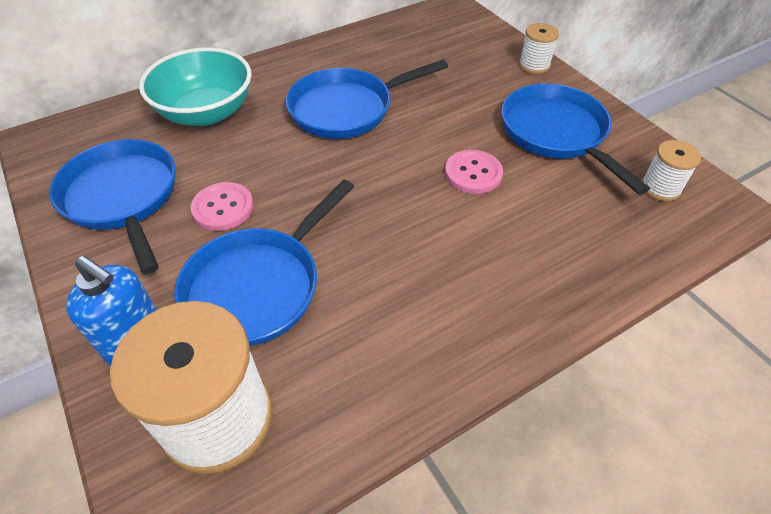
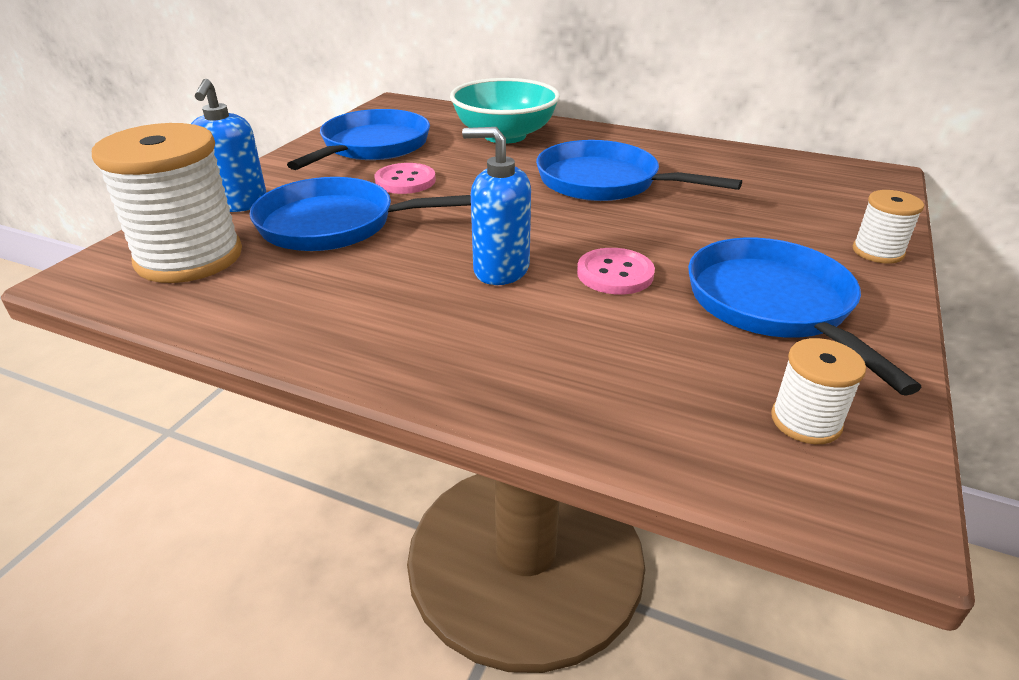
camera: 55 degrees right, 15 degrees down
blue pan [501,84,650,195] -> blue pan turned 45 degrees counterclockwise [688,238,922,396]
none -> blue soap dispenser [462,127,531,285]

